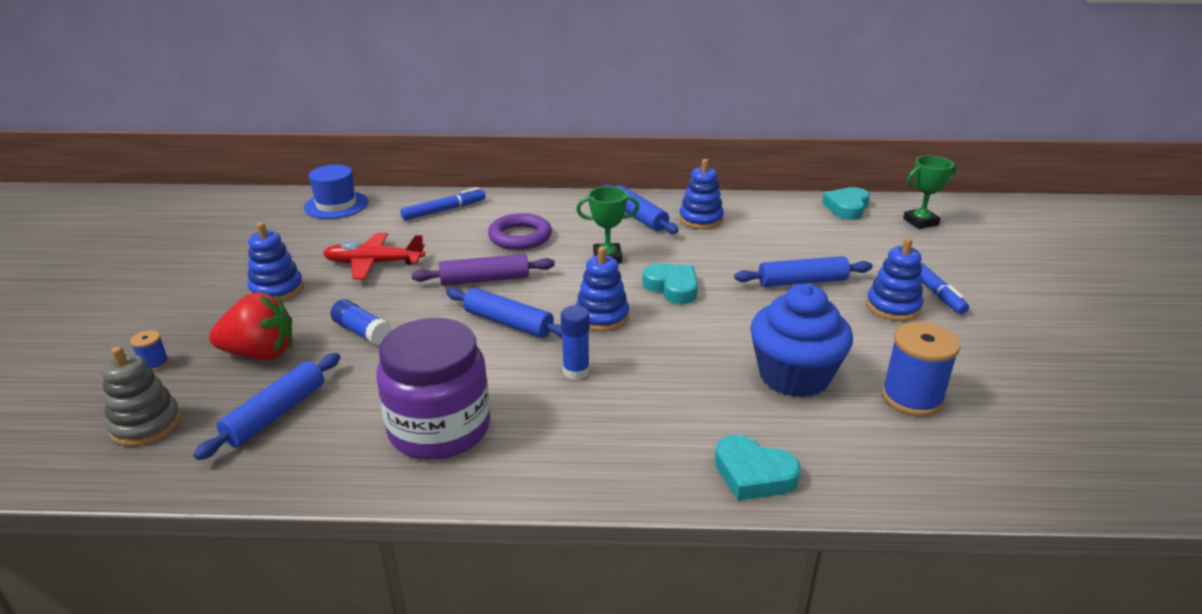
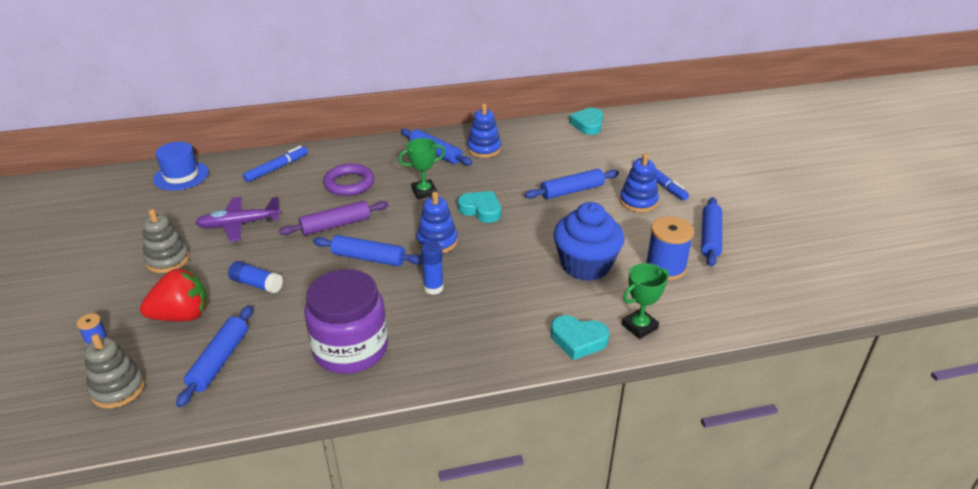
camera: 15 degrees left, 5 degrees up
blue stacking toy [248,222,304,301] -> grey stacking toy [142,209,190,273]
red plane [323,233,425,279] -> purple plane [195,197,281,242]
green trophy [903,156,956,229] -> green trophy moved to [622,263,669,339]
none -> blue rolling pin [701,197,722,267]

